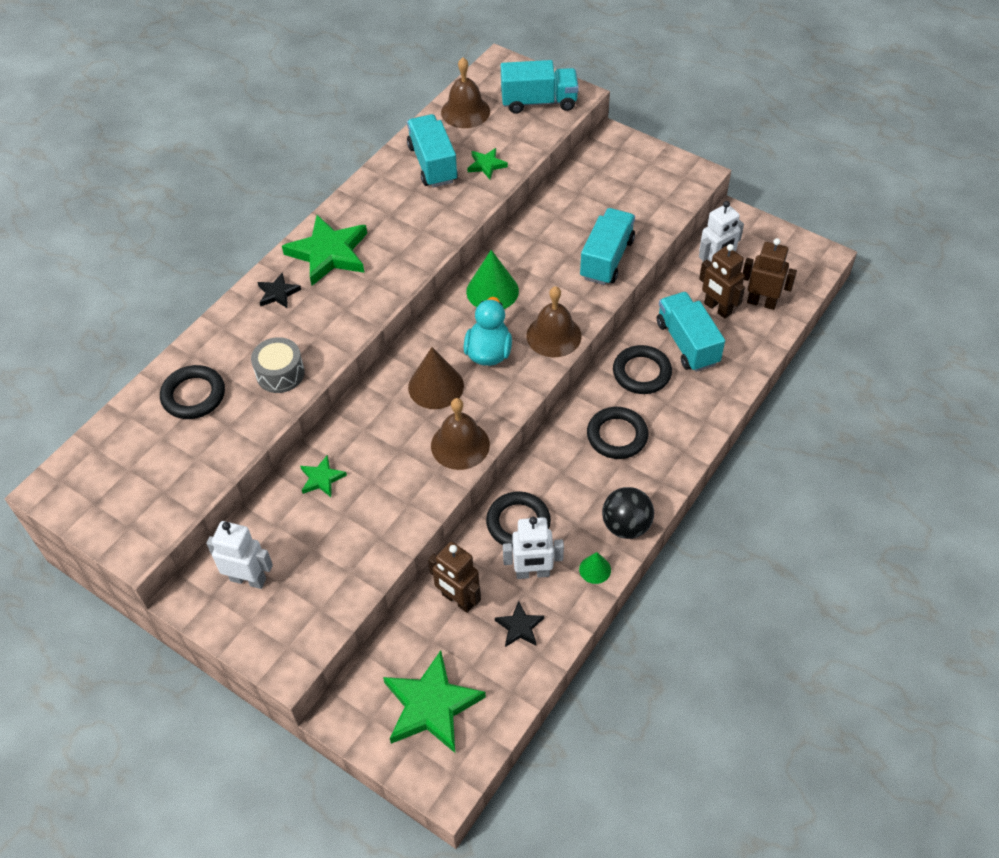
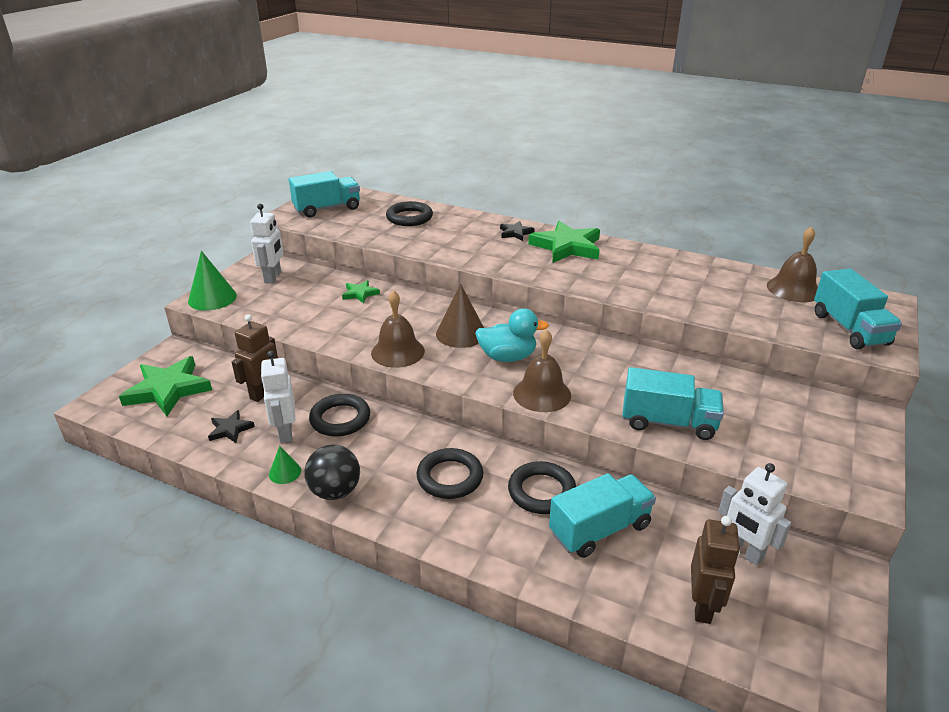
camera: 80 degrees right, 20 degrees down
grey drum [251,337,305,393] -> none
turquoise truck [407,114,458,187] -> turquoise truck moved to [289,171,360,218]
green cone [466,250,519,309] -> green cone moved to [188,251,237,311]
green star [467,148,508,179] -> none
brown robot [699,244,745,319] -> none

